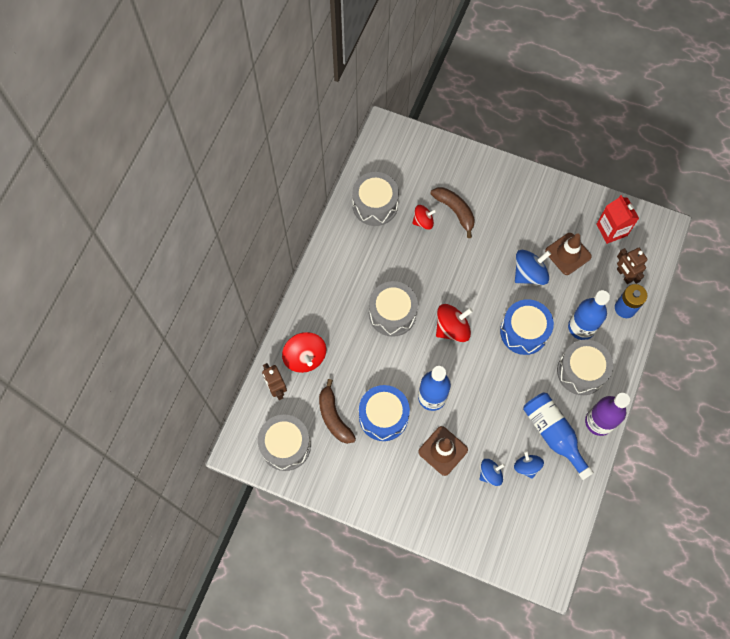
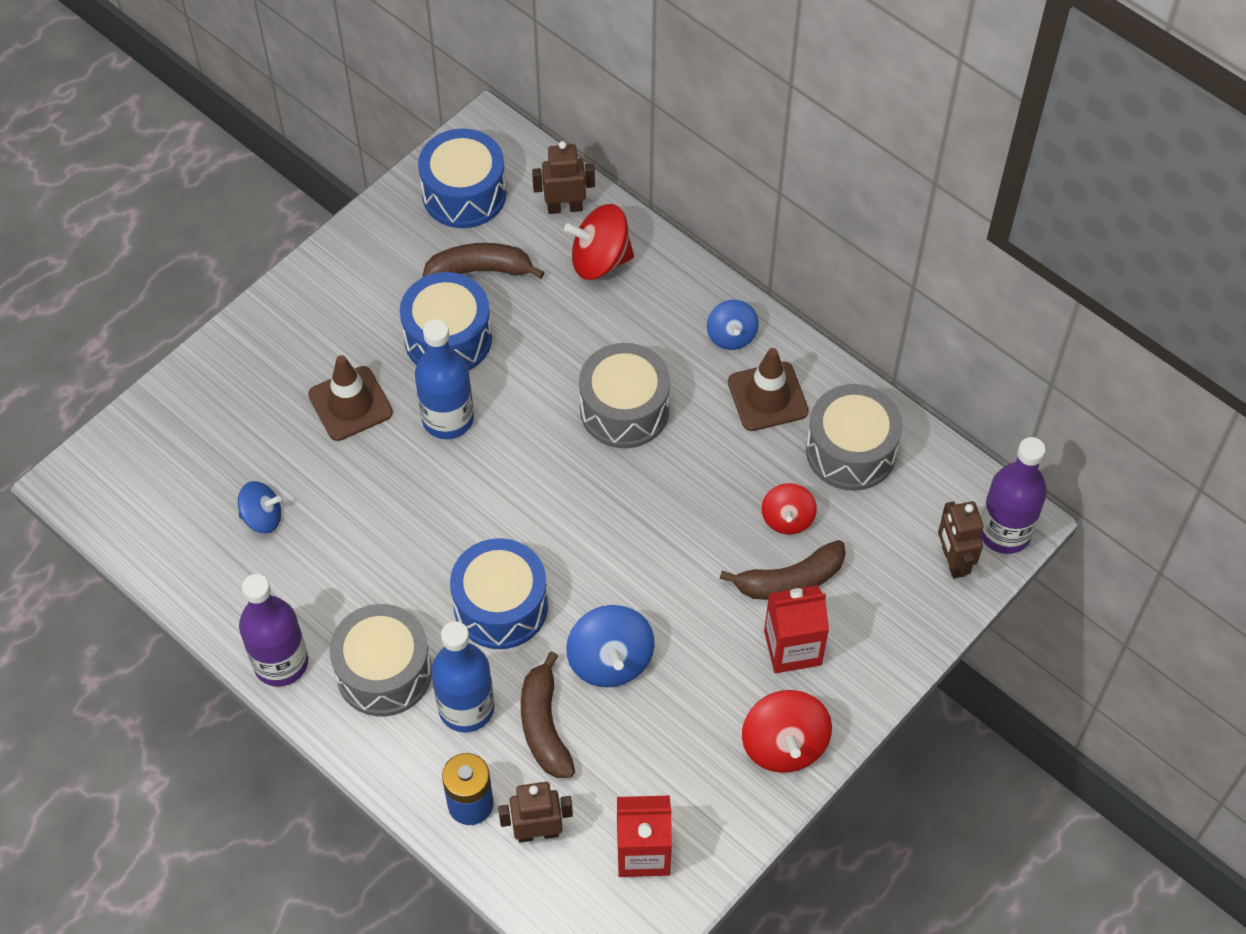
camera: 110 degrees right, 10 degrees down
grey drum [258,415,311,471] -> blue drum [418,129,507,228]
red spinning top [436,304,473,342] -> red spinning top moved to [742,690,832,773]
blue spinning top [479,459,505,486] -> blue spinning top moved to [707,300,759,350]
blue bottle [523,392,594,480] -> none
brown traffic cone [545,233,592,275] -> brown traffic cone moved to [728,348,809,431]
none -> brown banana [521,651,575,778]
none -> red carton [764,585,829,673]
none -> brown robot [938,501,983,579]
none -> purple bottle [980,437,1047,554]

